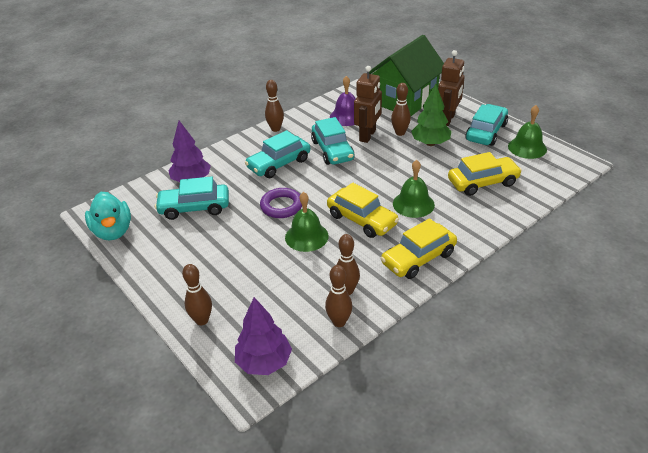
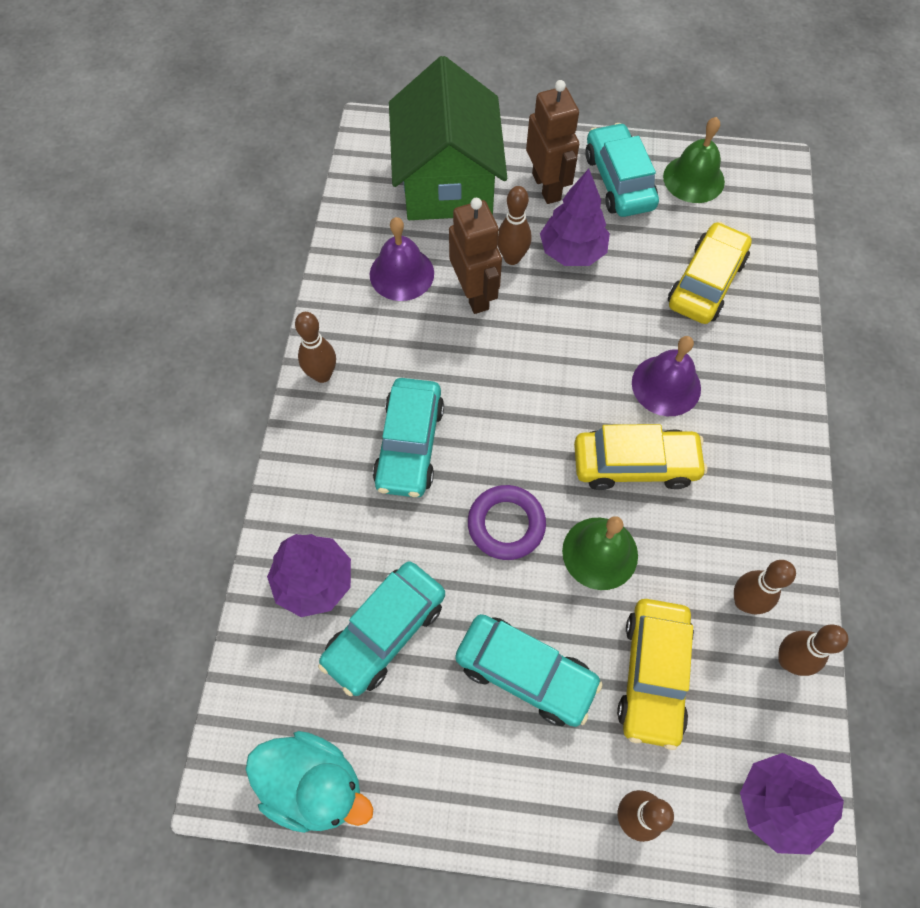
camera: 45 degrees left, 25 degrees up
turquoise car [311,117,355,165] -> turquoise car moved to [455,614,603,727]
yellow car [381,218,457,279] -> yellow car moved to [617,599,694,750]
green bell [393,160,435,218] -> purple bell [632,336,701,416]
green tree [411,84,451,146] -> purple tree [540,169,610,266]

